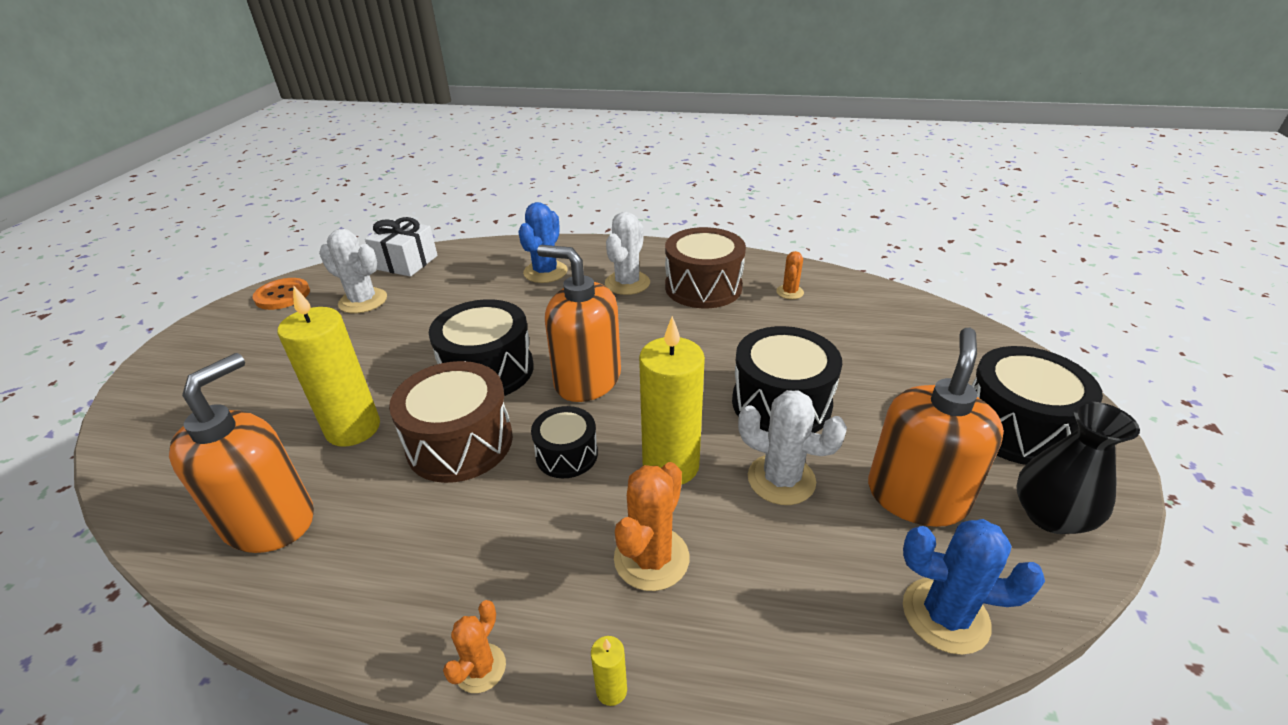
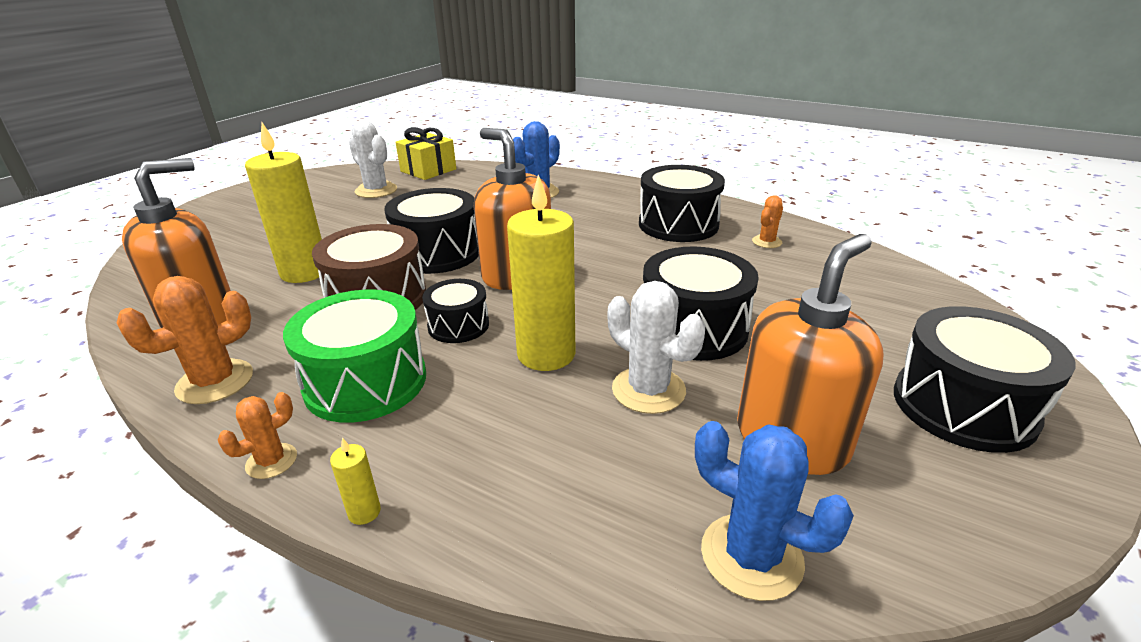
camera: 20 degrees right, 5 degrees down
orange button [253,278,310,310] -> none
white gift [365,217,438,276] -> yellow gift [396,127,456,180]
white cactus [605,212,650,295] -> none
orange cactus [614,462,689,591] -> orange cactus moved to [117,276,253,404]
brown drum [665,227,746,308] -> black drum [639,165,725,242]
black vase [1016,402,1140,534] -> none
none -> green drum [283,290,426,423]

